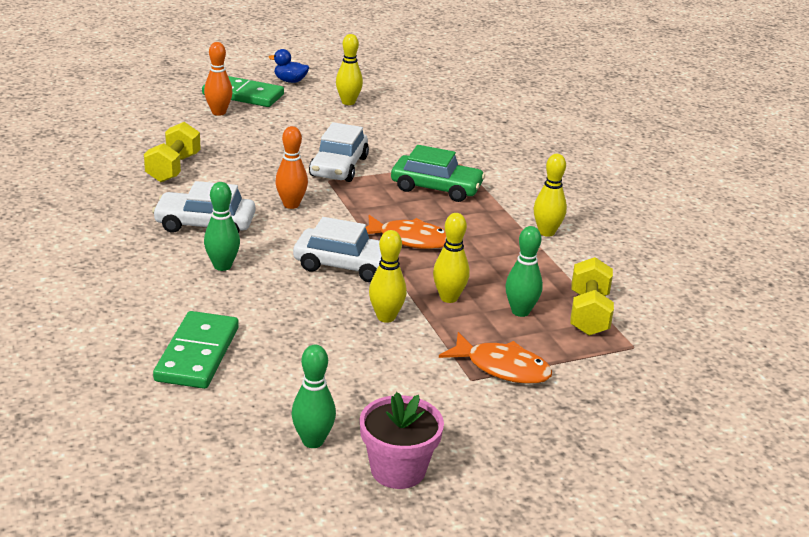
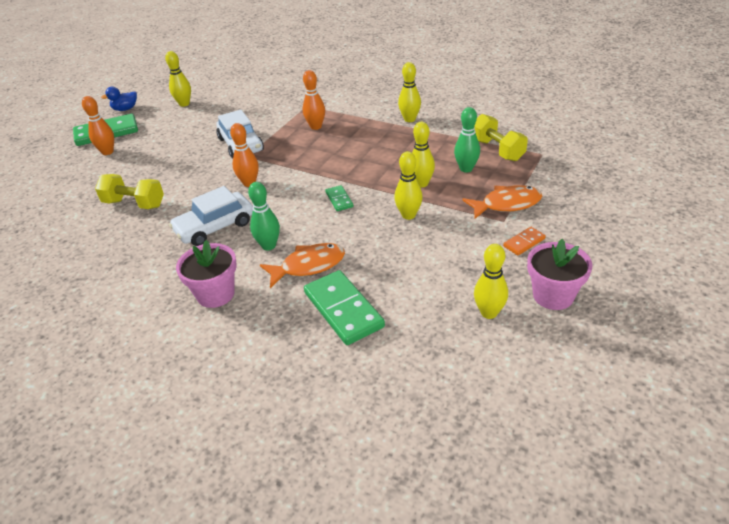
camera: 35 degrees left, 10 degrees up
yellow dumbbell [144,122,200,182] -> yellow dumbbell turned 45 degrees counterclockwise [95,174,164,209]
green bowling pin [291,345,336,448] -> yellow bowling pin [474,244,508,319]
white car [293,217,381,282] -> green domino [325,185,353,211]
orange fish [365,215,446,249] -> orange fish moved to [260,243,345,288]
green car [391,145,485,202] -> orange bowling pin [303,70,325,130]
none -> pink flower pot [176,240,237,308]
none -> orange domino [503,227,546,256]

